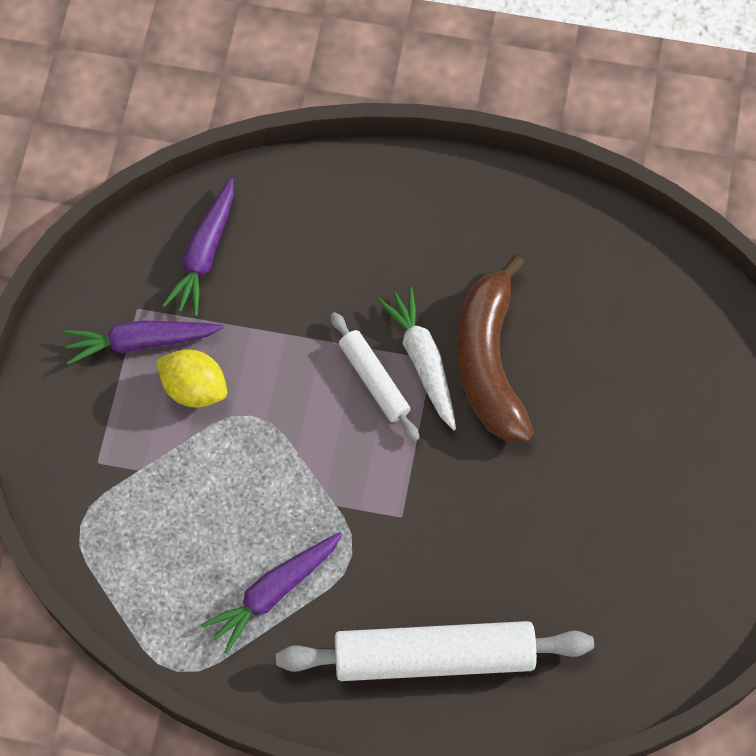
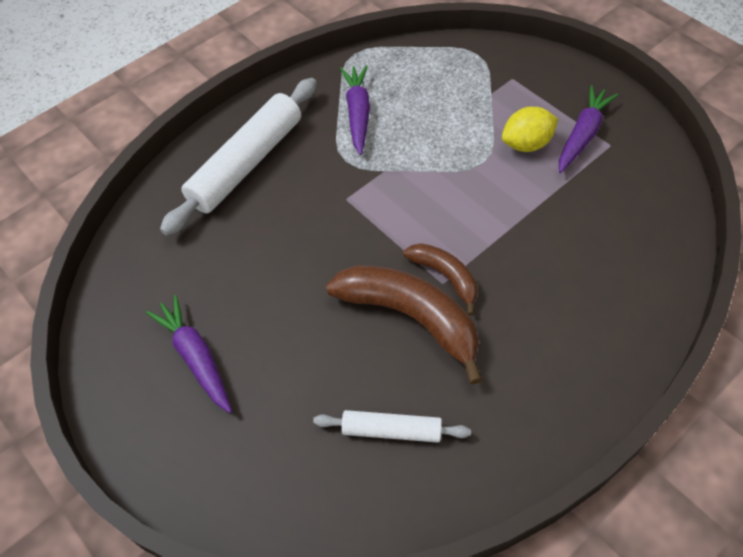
camera: 130 degrees right, 10 degrees down
purple carrot [162,178,234,316] -> purple carrot moved to [146,295,232,413]
white rolling pin [331,312,419,441] -> white rolling pin moved to [313,410,471,443]
white carrot [378,287,456,430] -> brown banana [403,243,477,315]

